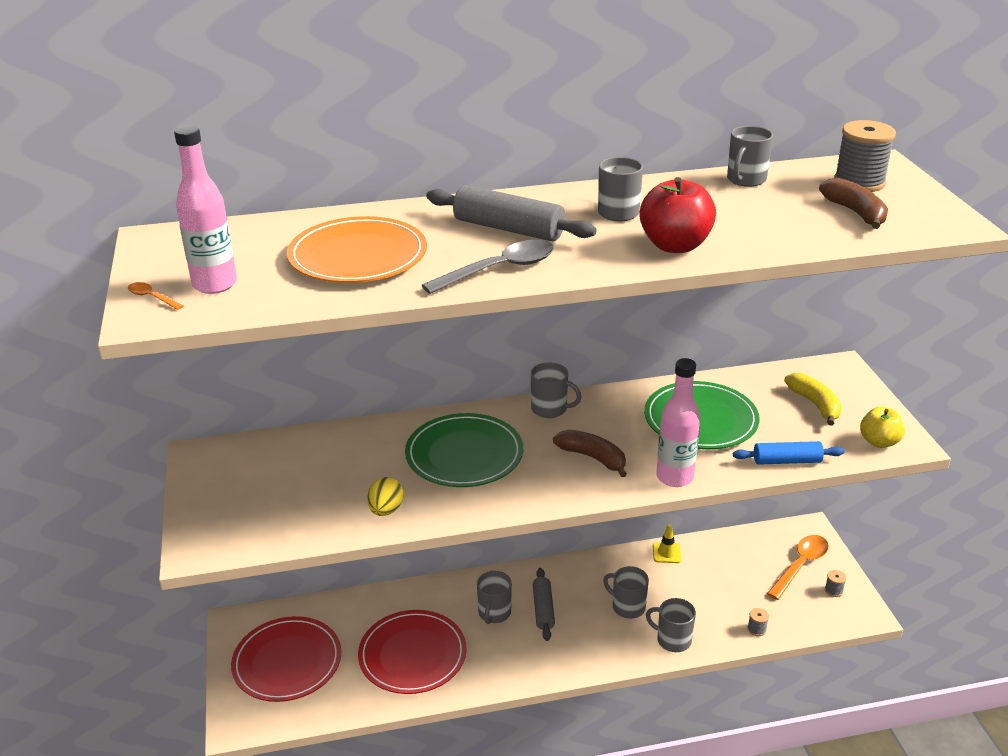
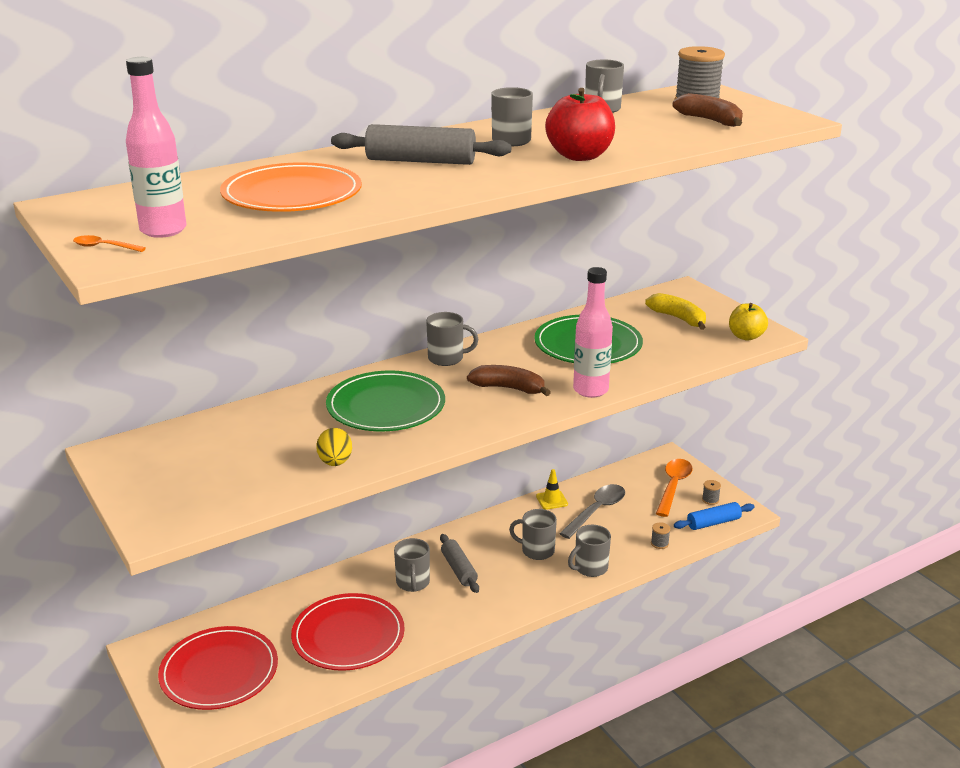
camera: 20 degrees left, 5 degrees down
grey spoon [422,240,554,294] -> grey spoon moved to [559,484,625,539]
grey mug [646,598,696,652] -> grey mug turned 45 degrees counterclockwise [568,525,611,577]
blue rolling pin [733,441,844,465] -> blue rolling pin moved to [674,502,754,530]

